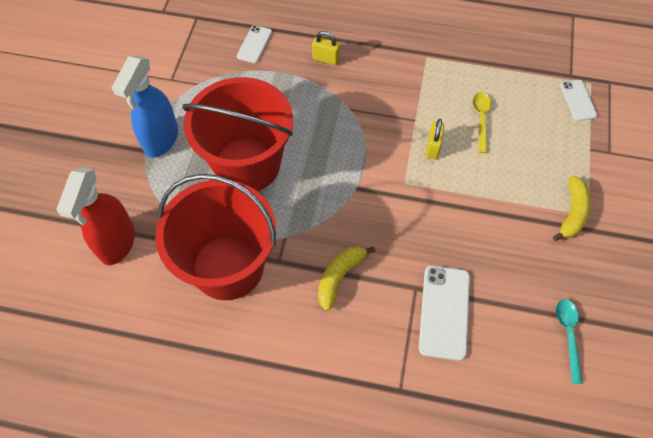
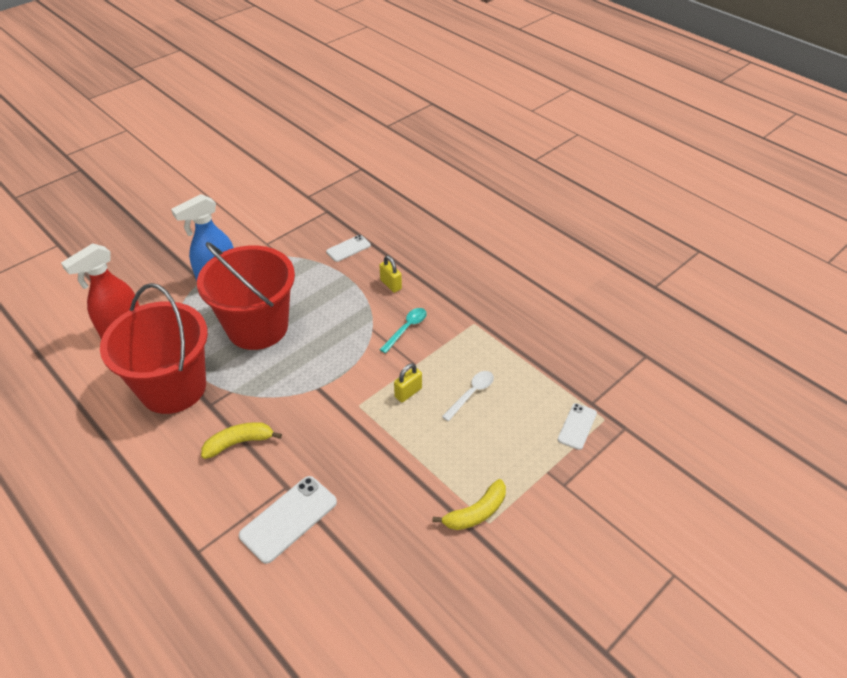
camera: 35 degrees right, 15 degrees down
yellow spoon [473,92,491,153] -> white spoon [442,371,494,421]
turquoise spoon [556,299,583,384] -> turquoise spoon moved to [380,308,427,353]

